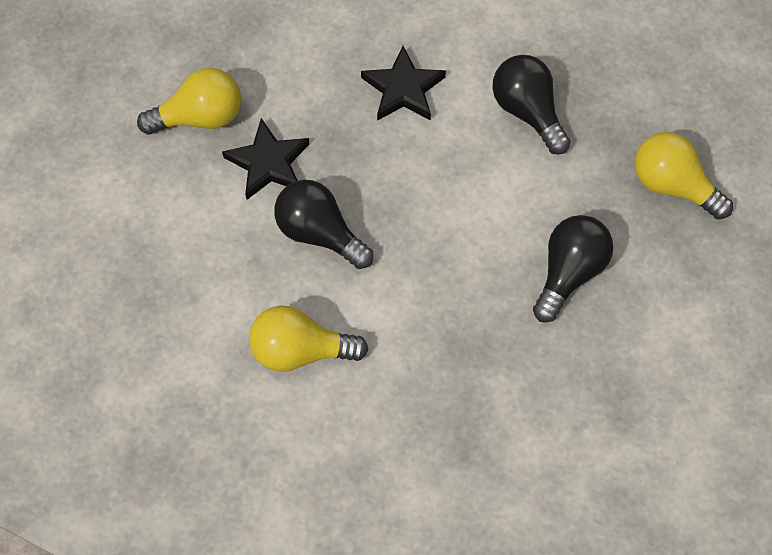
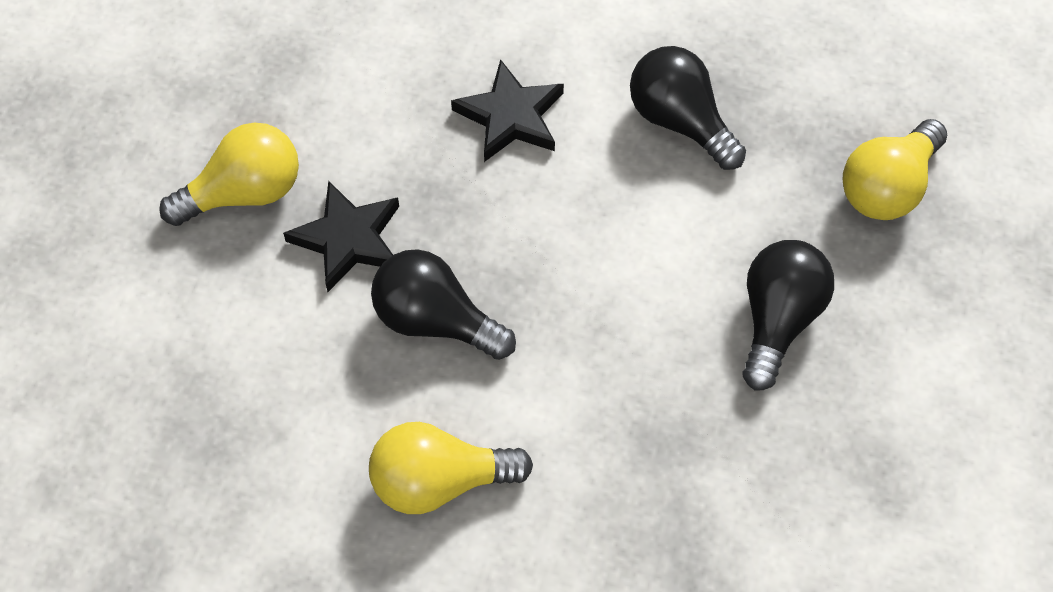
camera: 10 degrees left, 5 degrees down
yellow light bulb [634,132,733,220] -> yellow light bulb turned 75 degrees counterclockwise [843,119,947,220]

